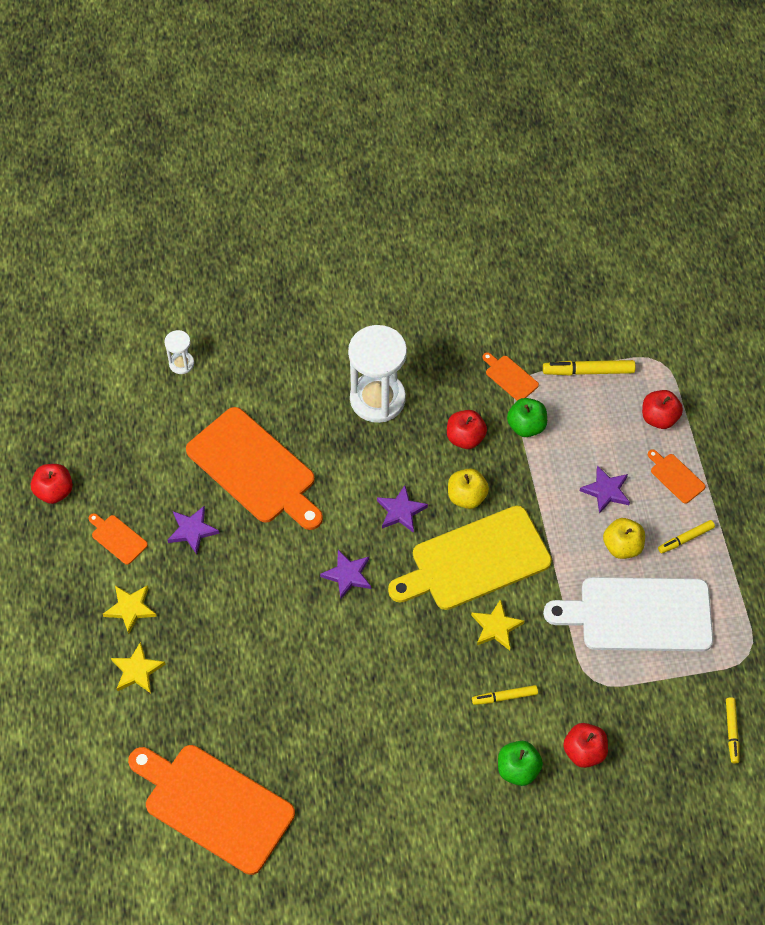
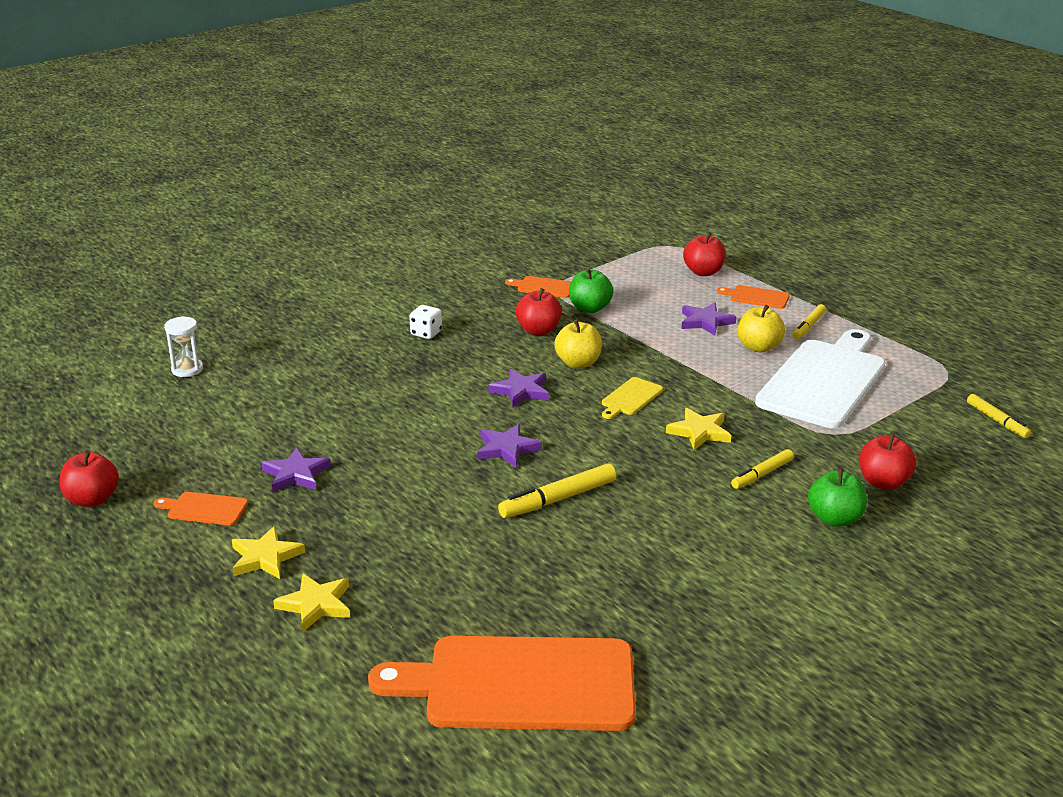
camera: 30 degrees left, 30 degrees down
orange cutting board [186,407,323,530] -> none
white hourglass [348,325,407,423] -> white dice [409,305,442,339]
yellow cutting board [388,506,552,610] -> yellow cutting board [602,377,663,419], size x0.42
yellow marker [543,360,636,376] -> yellow marker moved to [498,463,616,518]
white cutting board [543,577,713,652] -> white cutting board turned 150 degrees clockwise [755,329,885,428]

